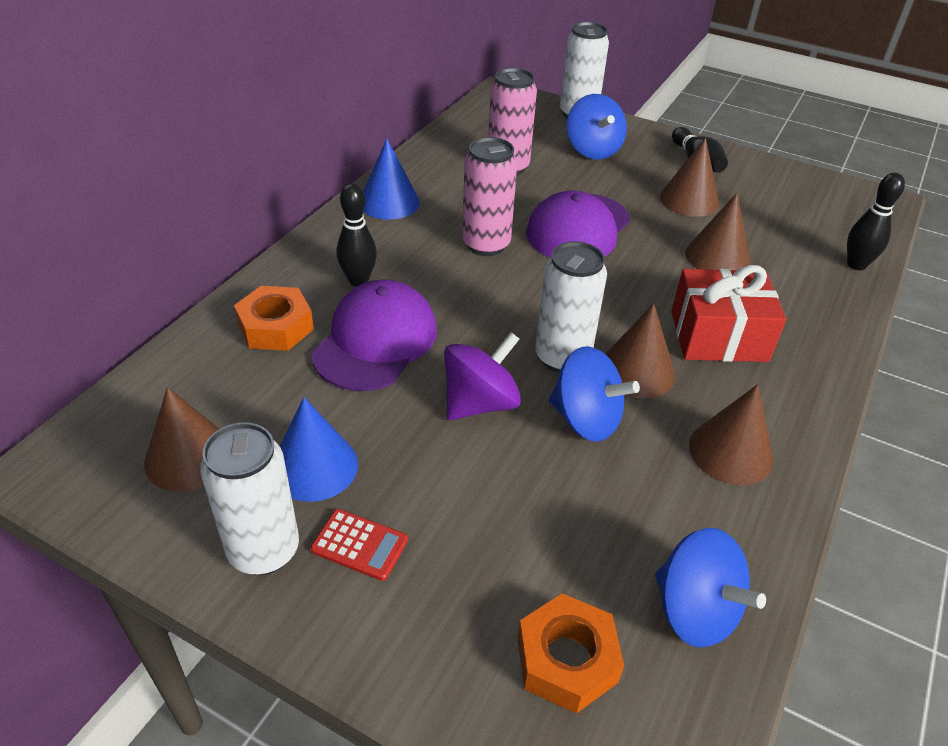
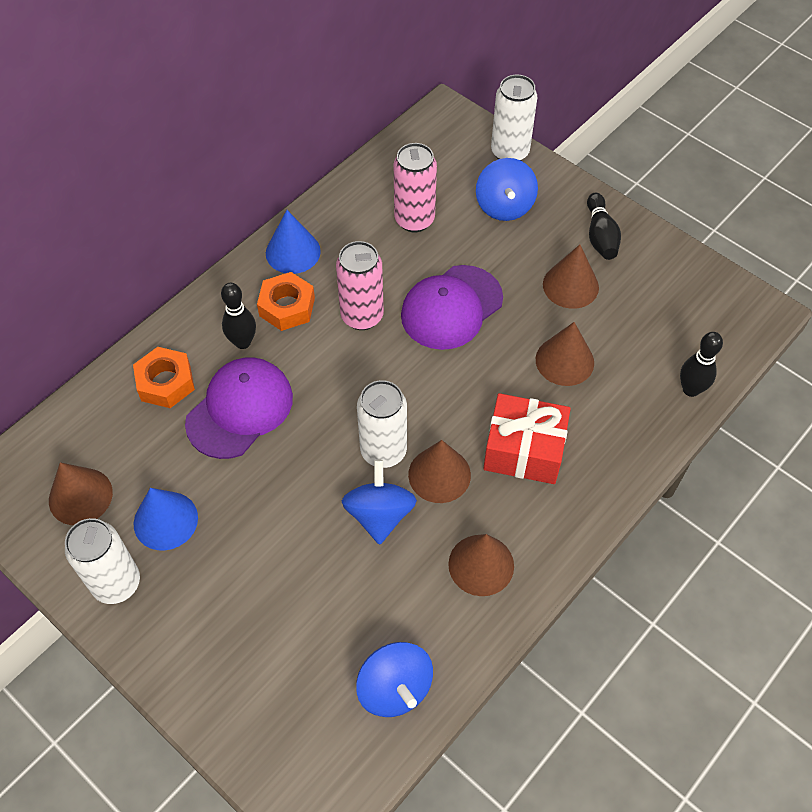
camera: 15 degrees right, 15 degrees up
red calculator [310,509,408,581] -> none
purple spinning top [444,332,521,420] -> none
orange nut [517,593,624,714] -> orange nut moved to [257,272,315,331]
blue spinning top [549,346,640,442] -> blue spinning top turned 135 degrees counterclockwise [342,460,417,545]

